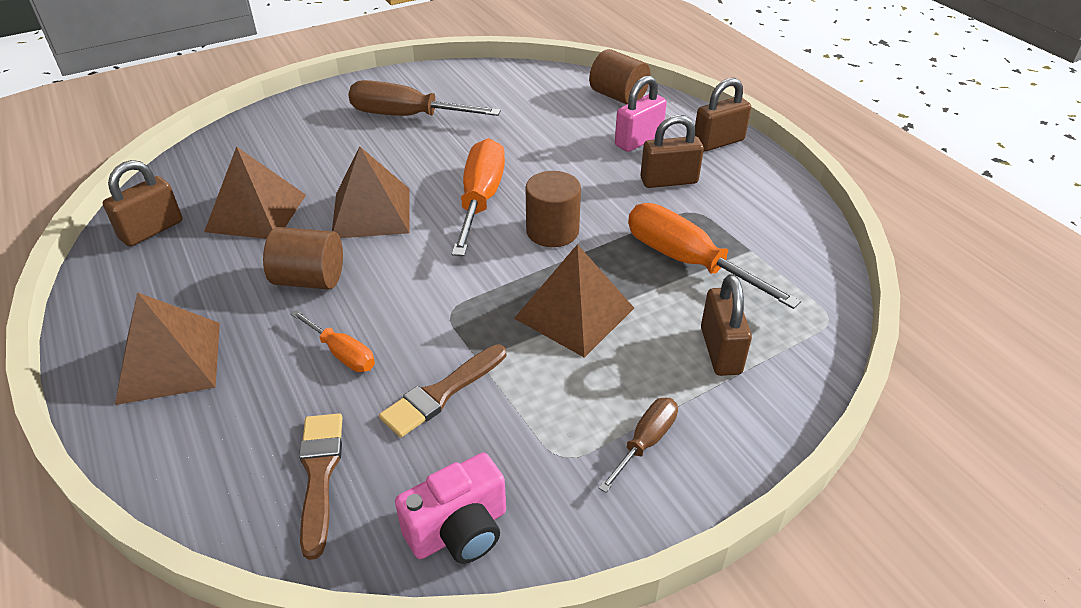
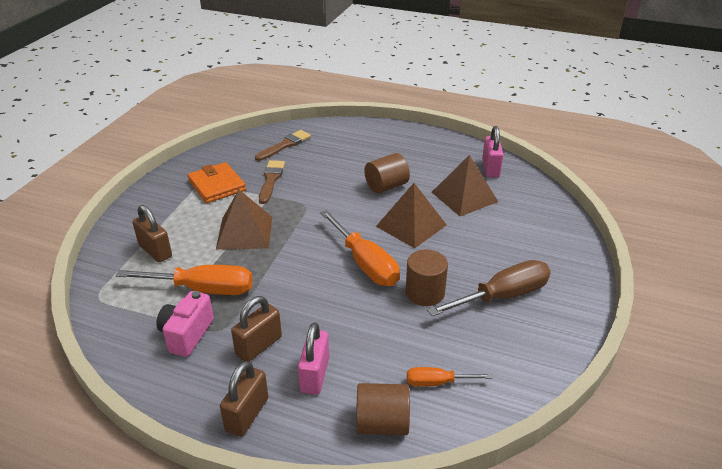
camera: 140 degrees right, 5 degrees down
brown padlock [103,160,183,247] -> pink padlock [482,126,503,177]
brown pyramid [115,292,220,405] -> none
orange screwdriver [291,310,375,372] -> orange screwdriver moved to [407,367,492,387]
brown brush [299,413,342,560] -> brown brush turned 90 degrees counterclockwise [255,130,311,161]
pink camera [395,453,506,564] -> pink camera moved to [156,291,214,357]
brown cylinder [526,171,581,247] -> brown cylinder moved to [406,250,448,306]
brown screwdriver [599,398,678,493] -> none
none -> orange wallet [187,162,246,203]

